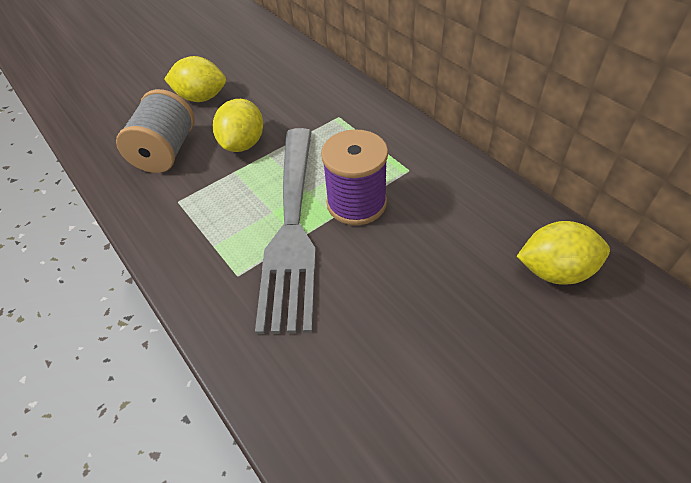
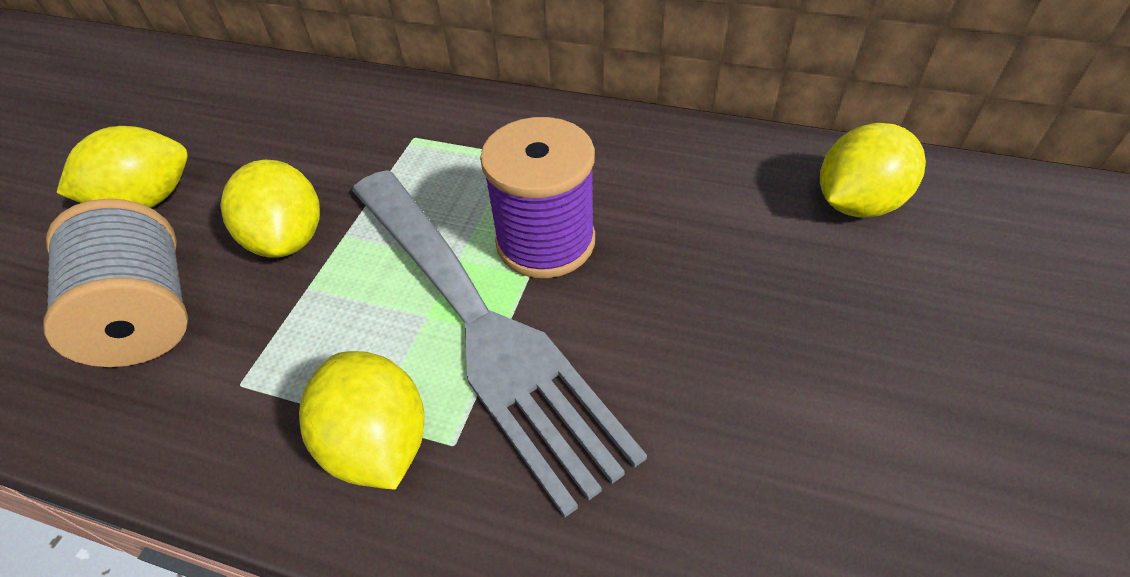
camera: 35 degrees left, 0 degrees up
none -> yellow lemon [299,351,425,490]

